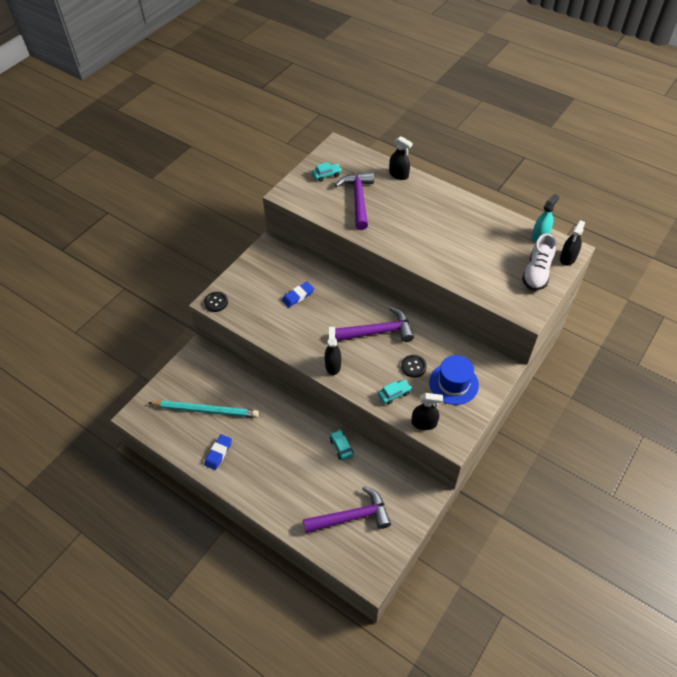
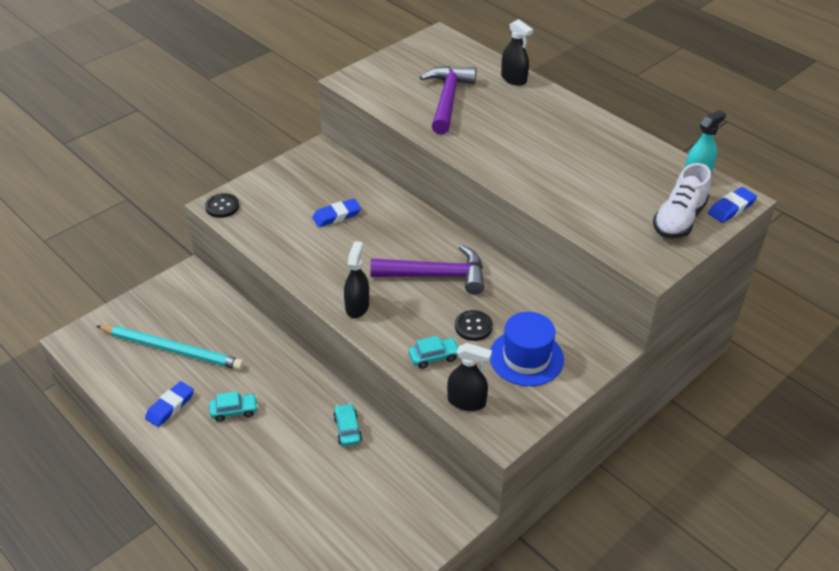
camera: 10 degrees right, 10 degrees down
purple hammer [303,486,391,533] -> none
turquoise car [312,162,342,182] -> turquoise car moved to [209,391,258,422]
black spray bottle [560,220,585,266] -> blue eraser [708,187,757,223]

